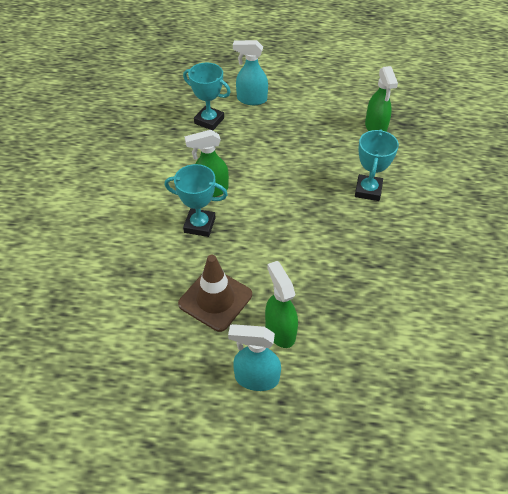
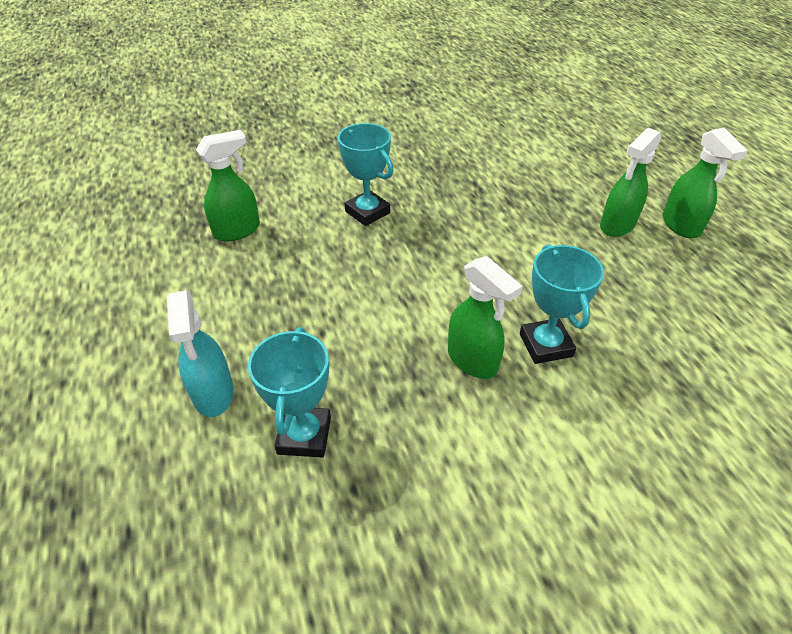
camera: 115 degrees left, 5 degrees down
brown traffic cone [178,255,252,332] -> none
turquoise spray bottle [228,324,281,391] -> green spray bottle [663,128,748,238]
turquoise trophy [355,129,399,201] -> turquoise trophy turned 60 degrees clockwise [338,123,394,226]

